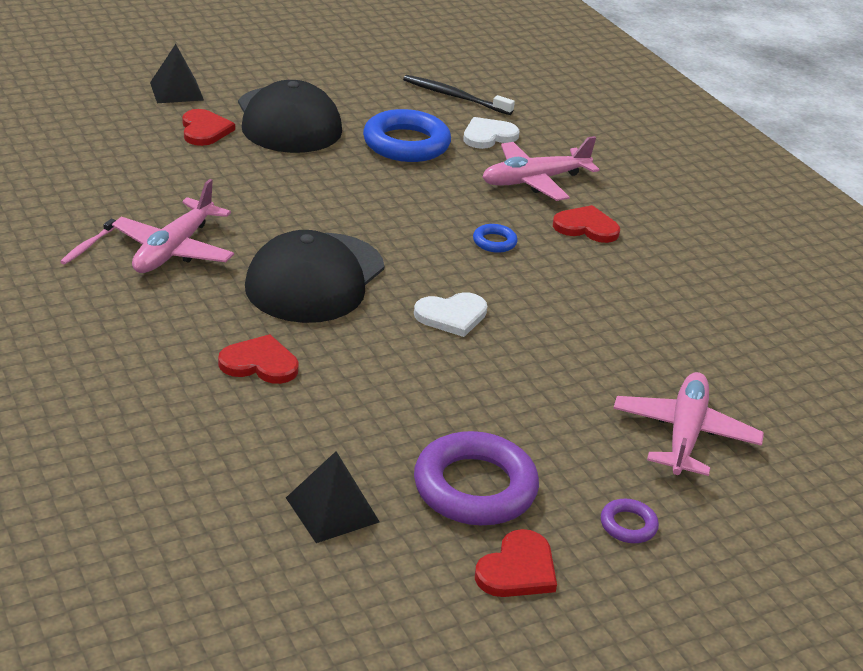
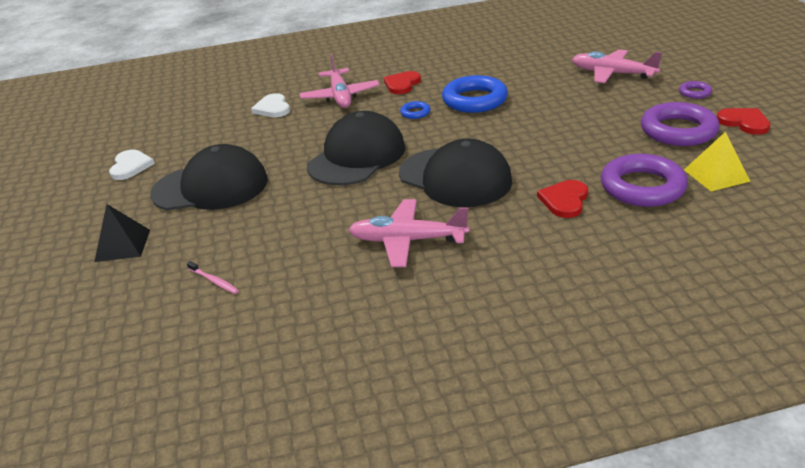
camera: 70 degrees left, 0 degrees up
pink toothbrush [60,219,116,264] -> pink toothbrush moved to [187,261,239,294]
pink plane [112,179,234,273] -> pink plane turned 150 degrees clockwise [349,199,469,267]
red heart [182,109,235,146] -> none
black pyramid [286,451,380,543] -> yellow pyramid [684,132,751,191]
blue ring [363,109,451,162] -> blue ring moved to [442,75,508,113]
black toothbrush [403,75,515,115] -> none
white heart [414,292,488,337] -> white heart moved to [109,149,155,180]
none -> black cap [307,111,405,185]
none -> purple ring [601,154,688,207]

